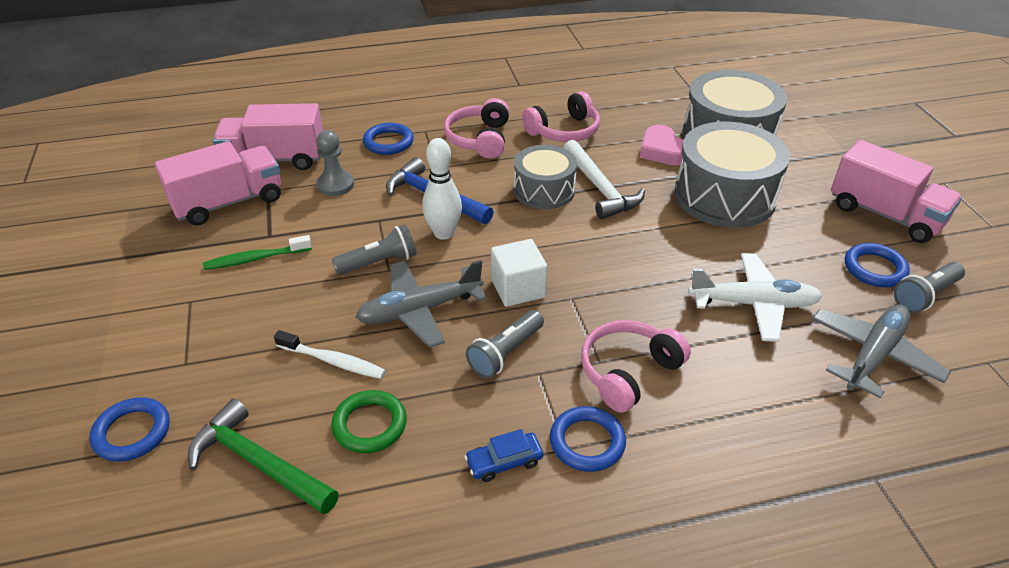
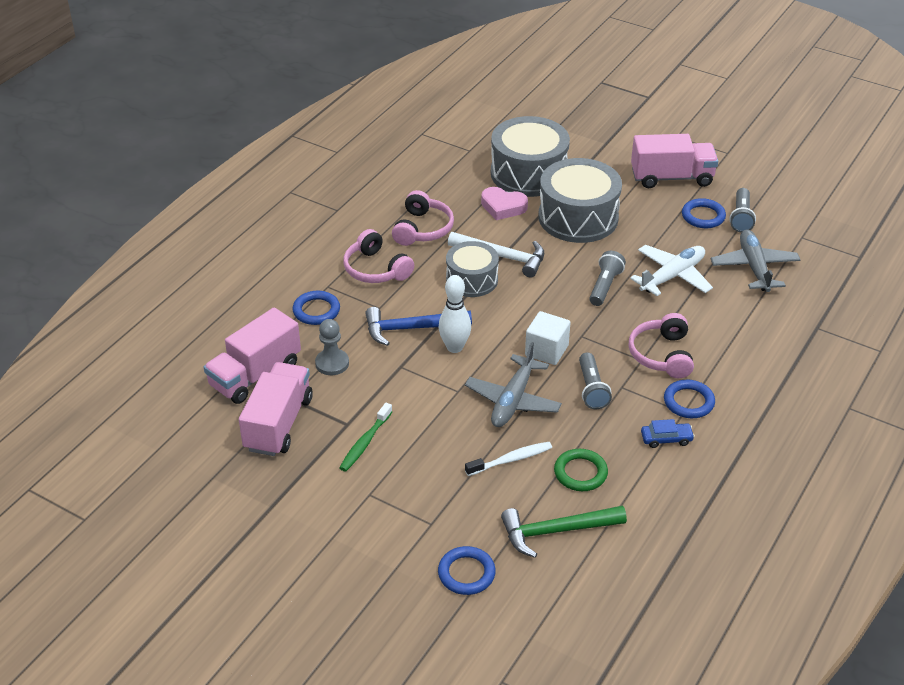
camera: 45 degrees left, 0 degrees up
grey flashlight [332,224,417,275] -> grey flashlight moved to [589,251,626,306]
blue car [464,429,544,482] -> blue car turned 120 degrees counterclockwise [641,419,695,448]

